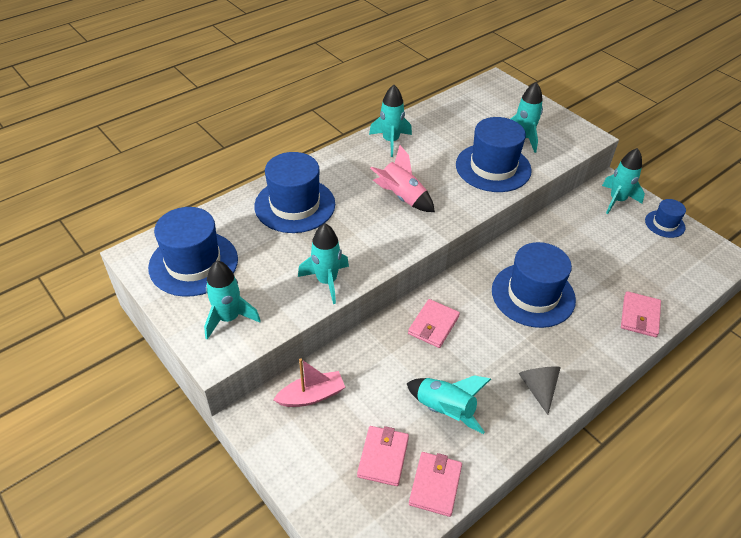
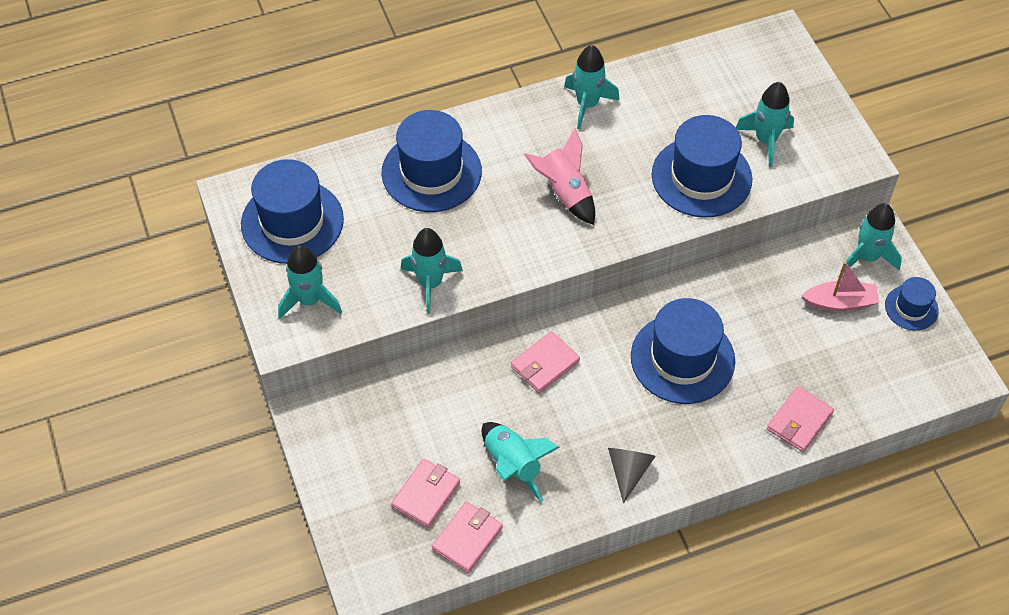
camera: 20 degrees right, 10 degrees up
pink boat [273,358,345,407] -> pink boat moved to [801,261,880,311]

